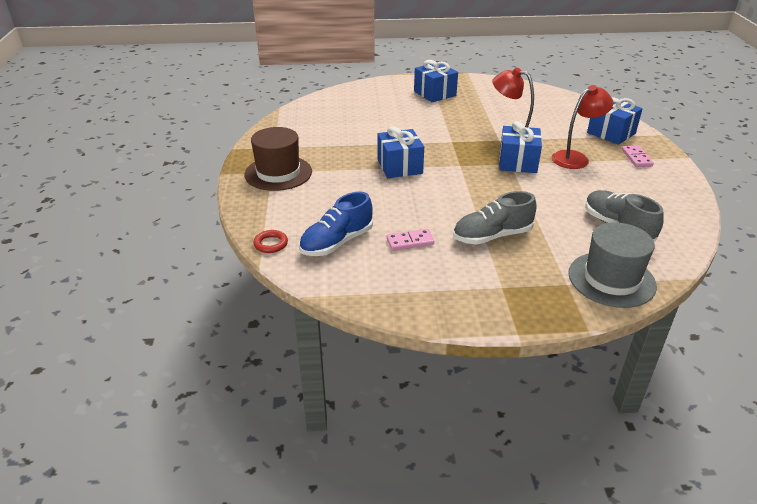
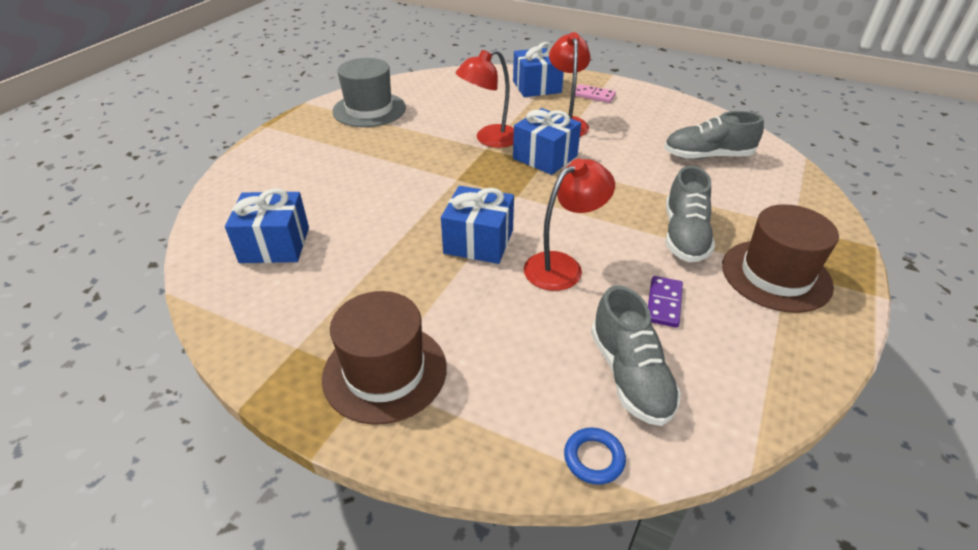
camera: 60 degrees left, 5 degrees up
red ring [253,230,288,253] -> blue ring [564,428,626,485]
blue shoe [299,192,373,256] -> grey shoe [591,286,681,426]
pink domino [387,229,434,251] -> purple domino [648,276,683,328]
blue gift [414,60,458,102] -> blue gift moved to [225,189,309,263]
grey hat [568,222,657,308] -> grey hat moved to [332,58,406,127]
none -> red lamp [524,158,615,291]
none -> brown hat [722,204,839,313]

